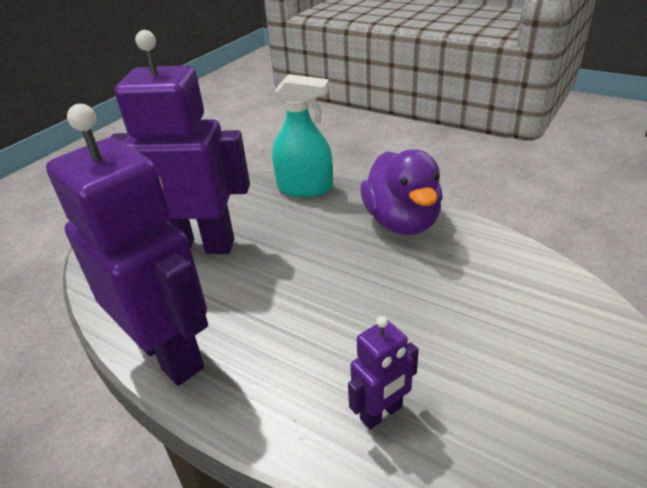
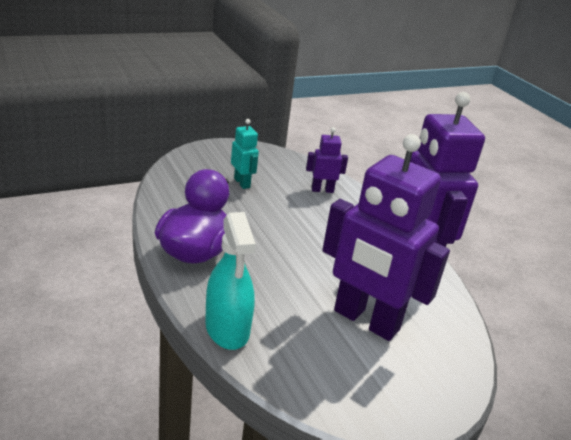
camera: 155 degrees left, 5 degrees down
turquoise spray bottle [272,74,333,197] -> turquoise spray bottle turned 150 degrees counterclockwise [205,212,256,350]
none -> turquoise robot [231,119,259,189]

